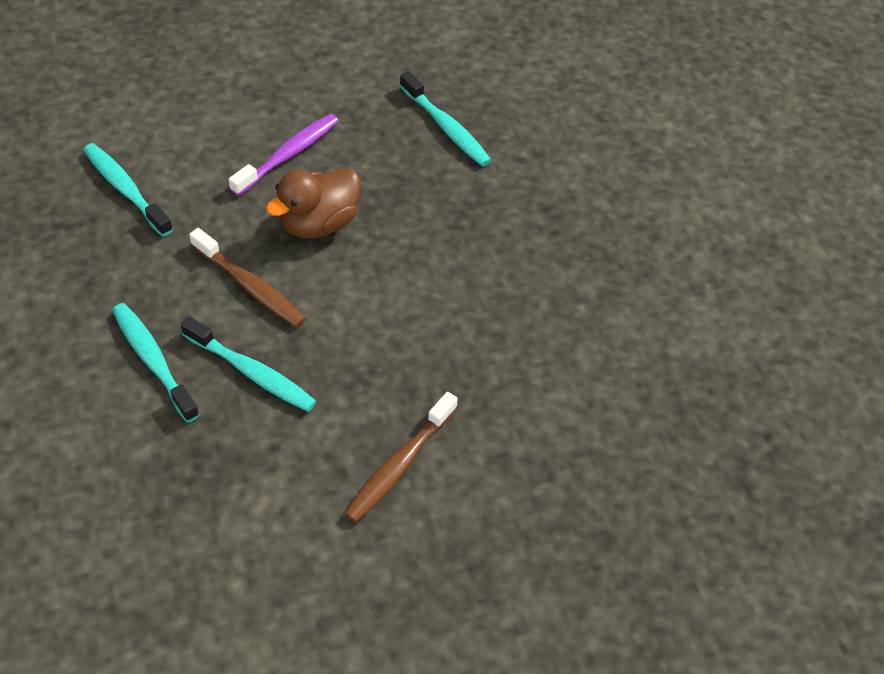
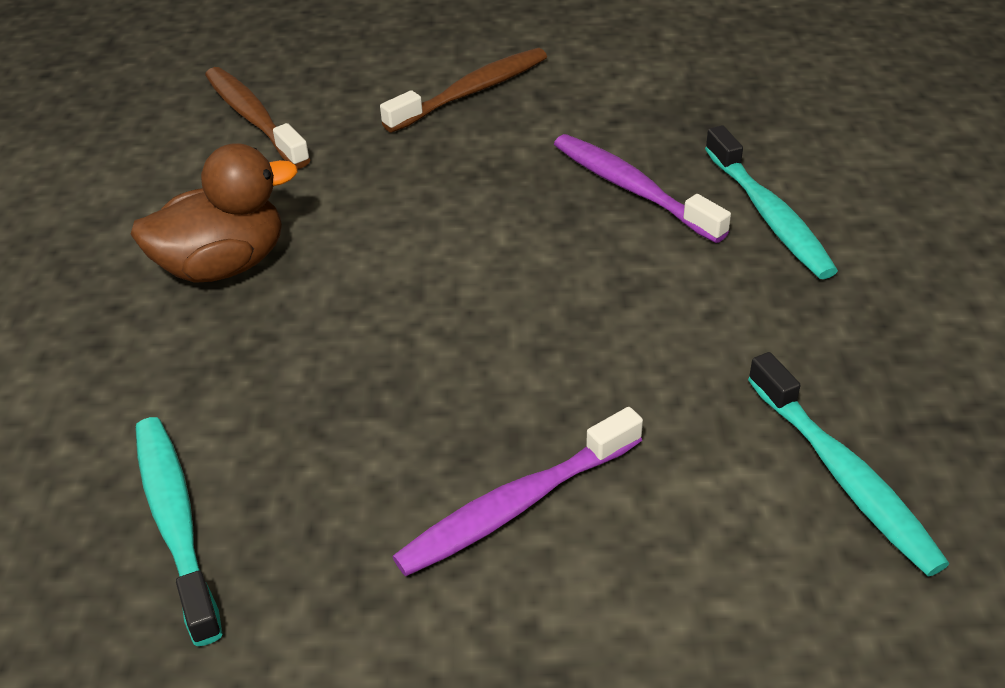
camera: 160 degrees left, 10 degrees down
turquoise toothbrush [181,316,316,412] -> purple toothbrush [554,134,731,243]
brown toothbrush [189,228,306,328] -> brown toothbrush moved to [205,67,311,169]
brown duck [266,168,360,238] -> brown duck moved to [130,143,298,283]

